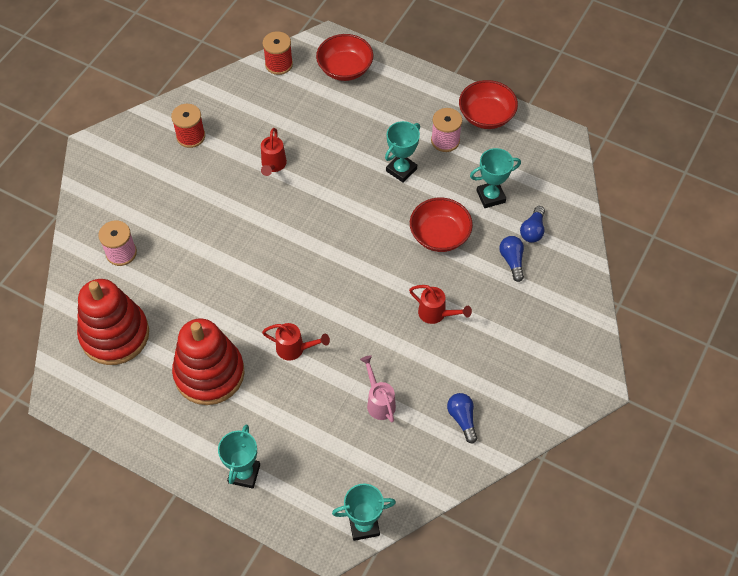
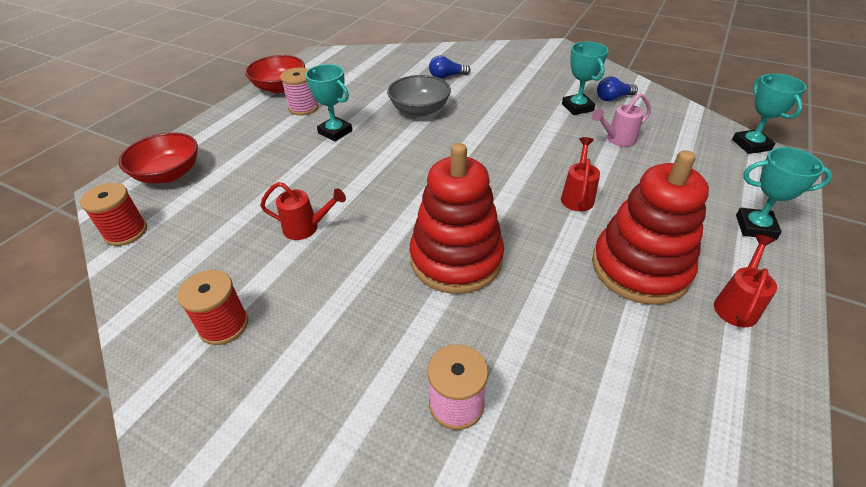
camera: 90 degrees left, 15 degrees down
red stacking toy [77,279,149,365] -> red stacking toy moved to [410,143,504,294]
red watering can [409,285,472,324] -> red watering can moved to [714,235,777,327]
red bowl [410,198,473,252] -> grey bowl [387,75,451,117]
turquoise trophy [470,148,521,208] -> turquoise trophy moved to [562,41,608,115]
blue light bulb [520,206,545,243] -> none

